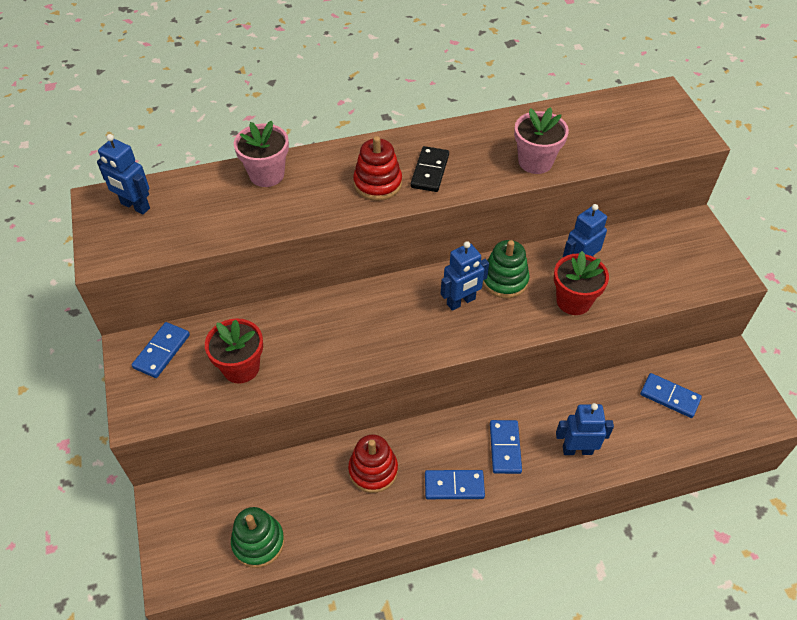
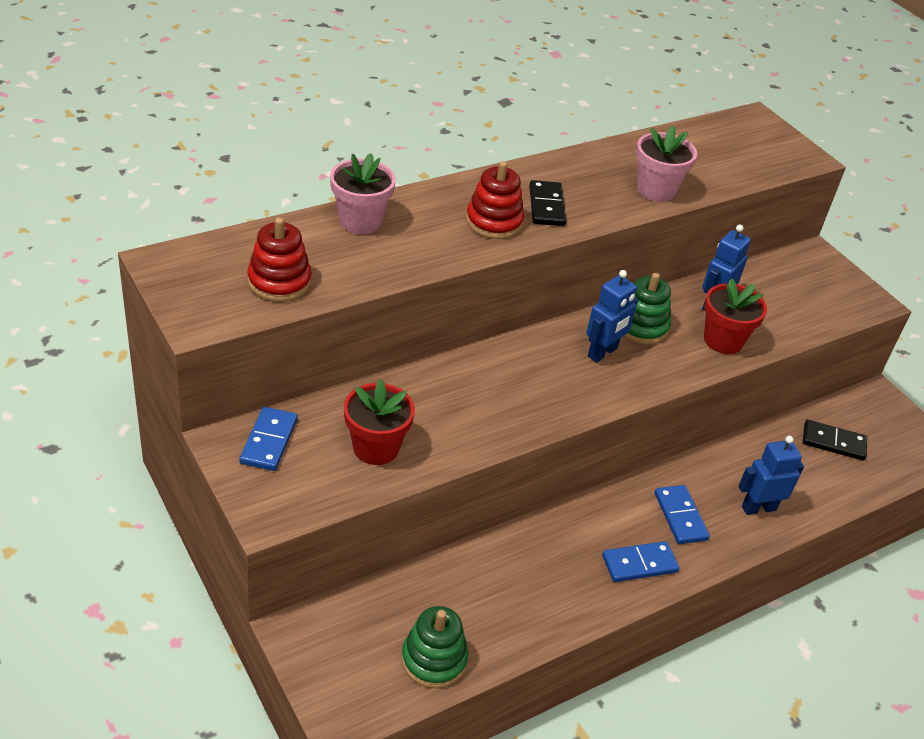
camera: 20 degrees left, 10 degrees down
blue robot [97,134,150,214] -> none
red stacking toy [348,434,398,493] -> red stacking toy moved to [247,217,312,302]
blue domino [640,373,702,418] -> black domino [803,420,867,461]

